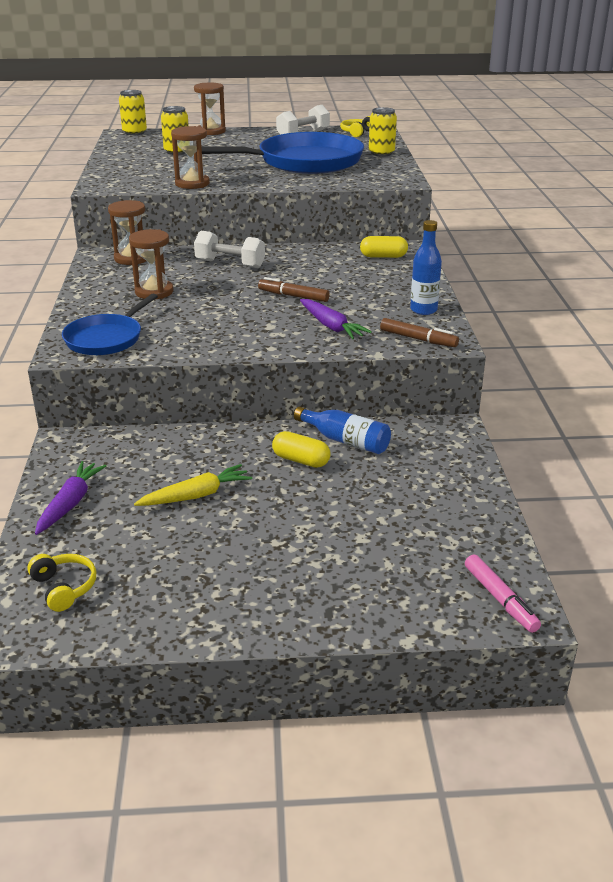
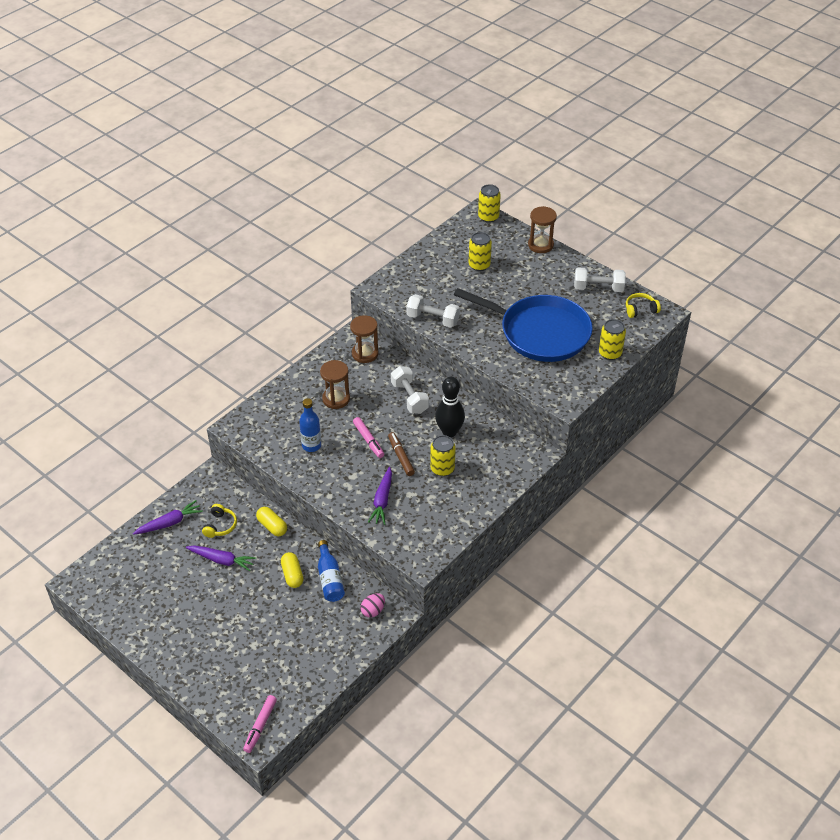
camera: 45 degrees right, 15 degrees up
yellow headphones [27,554,96,612] -> yellow headphones moved to [202,504,237,538]
blue pan [62,294,158,355] -> none
yellow carrot [134,464,252,506] -> purple carrot [186,545,256,571]
brown hourglass [171,126,210,189] -> white dumbbell [406,294,460,328]
yellow capsule [360,236,408,258] -> yellow capsule moved to [256,507,287,536]
brown marker [380,318,459,347] -> none
blue bottle [410,220,442,315] -> blue bottle moved to [299,398,321,452]
none -> pink marker [353,417,384,458]
none -> pink egg [361,593,385,618]
none -> yellow can [430,435,456,476]
none -> black bowling pin [435,377,465,437]

